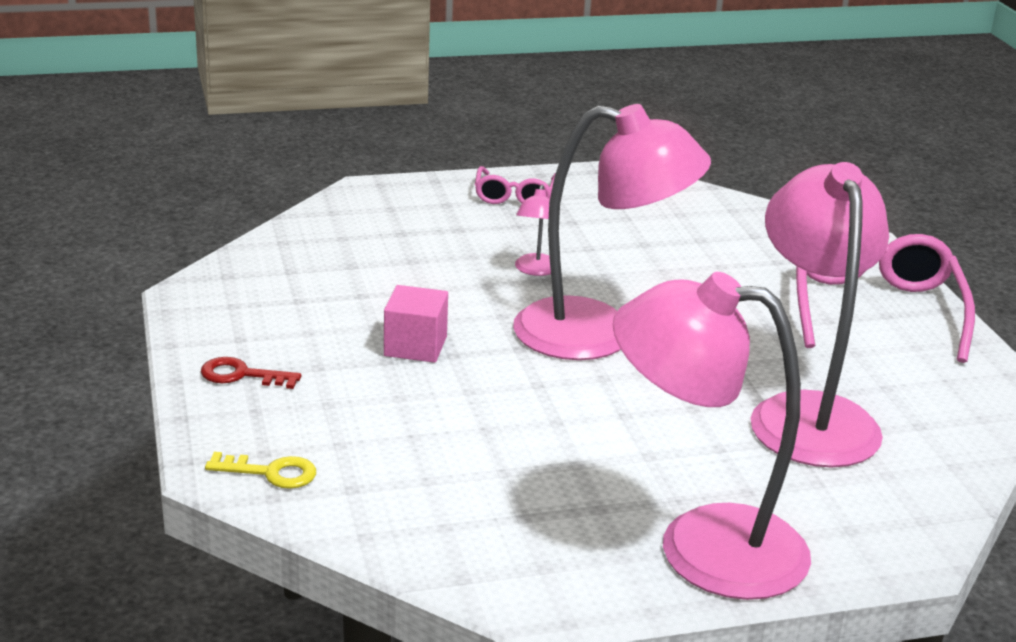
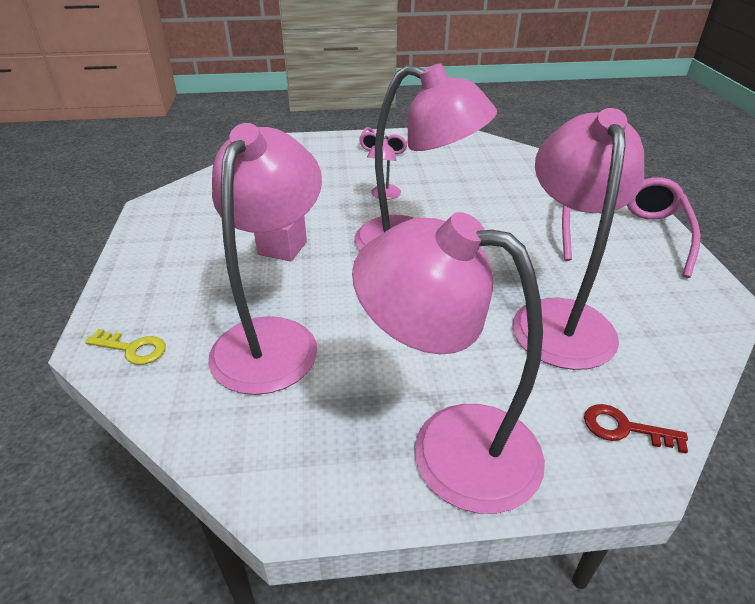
camera: 10 degrees right, 10 degrees up
red key [201,357,301,389] -> red key moved to [584,404,688,454]
none -> pink lamp [208,123,322,395]

